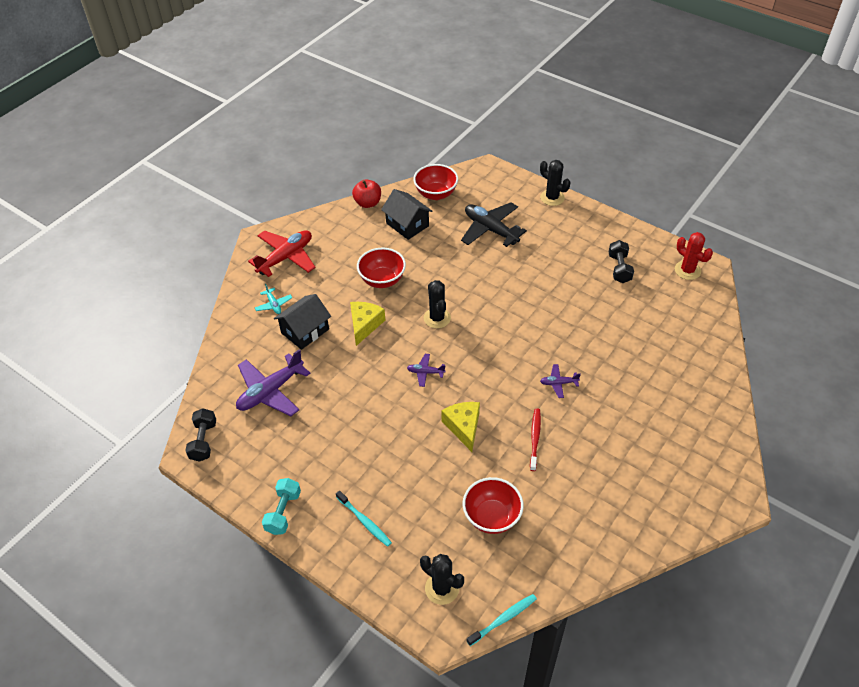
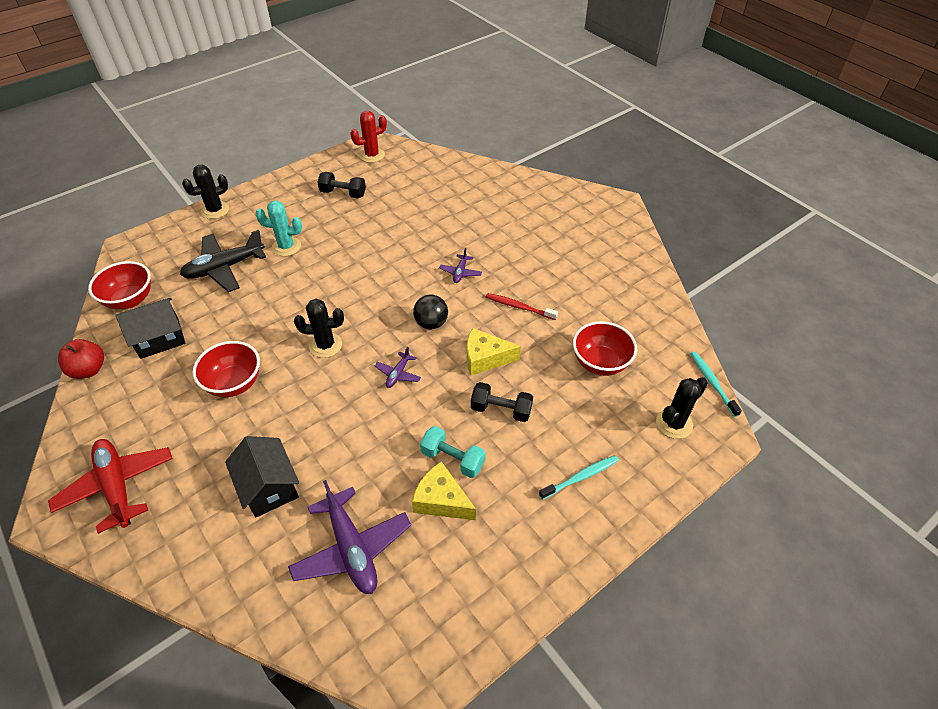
camera: 75 degrees left, 0 degrees up
black dumbbell [185,409,216,462] -> black dumbbell moved to [471,382,533,422]
turquoise plane [255,284,292,314] -> none
turquoise dumbbell [262,478,301,535] -> turquoise dumbbell moved to [420,426,486,478]
yellow cheese [350,302,385,346] -> yellow cheese moved to [412,461,476,520]
none -> turquoise cactus [255,200,302,256]
none -> black ball [413,294,448,329]

